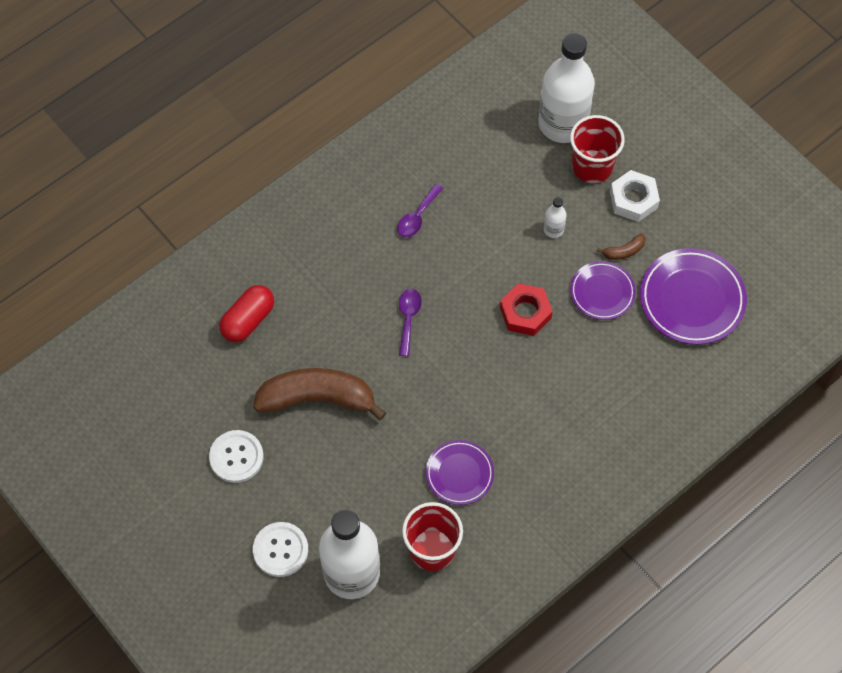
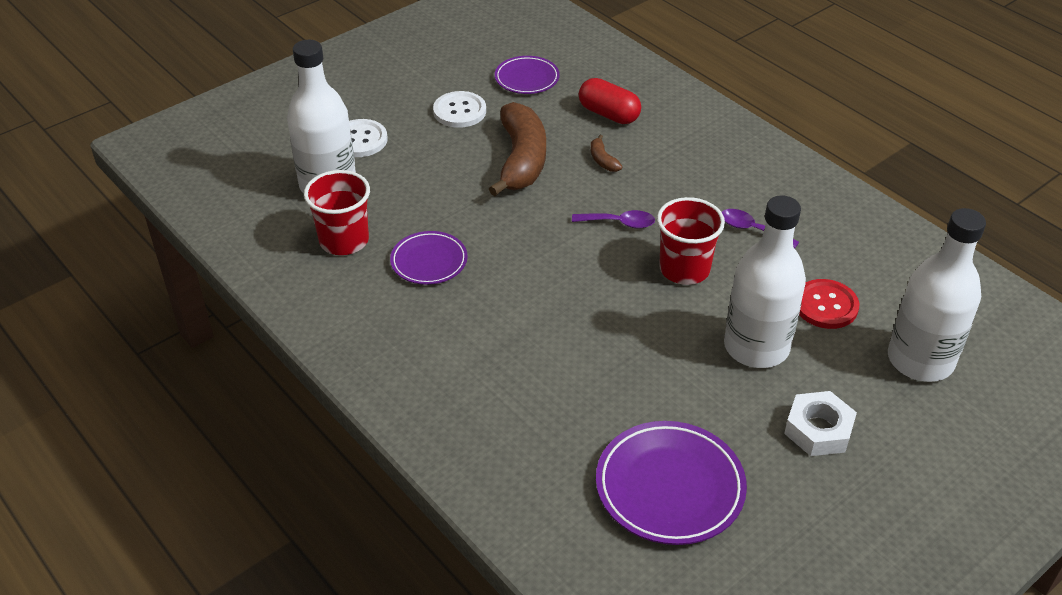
camera: 90 degrees right, 20 degrees down
red nut [500,283,553,336] -> none
white bottle [544,197,567,238] -> white bottle [724,195,806,368], size x2.48
red cup [570,115,625,183] -> red cup moved to [657,197,725,285]
purple plate [570,261,636,320] -> purple plate moved to [495,56,560,94]
brown banana [597,233,646,260] -> brown banana moved to [591,135,622,172]
none -> red button [799,279,859,329]

